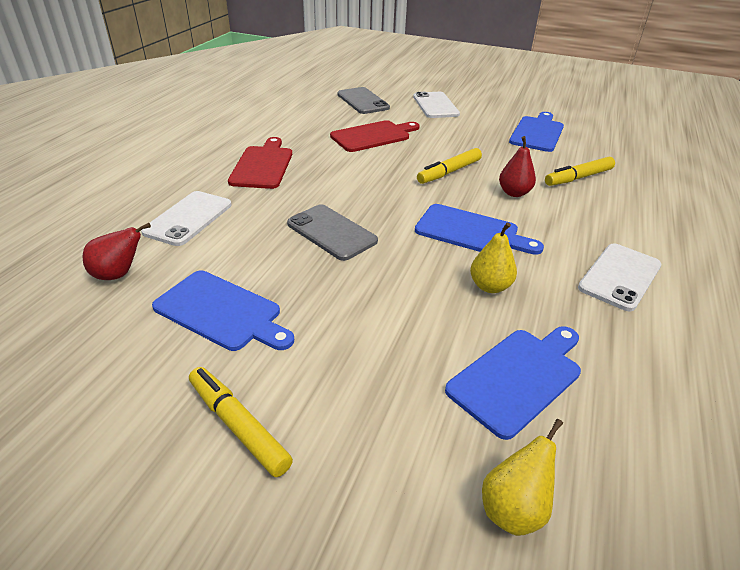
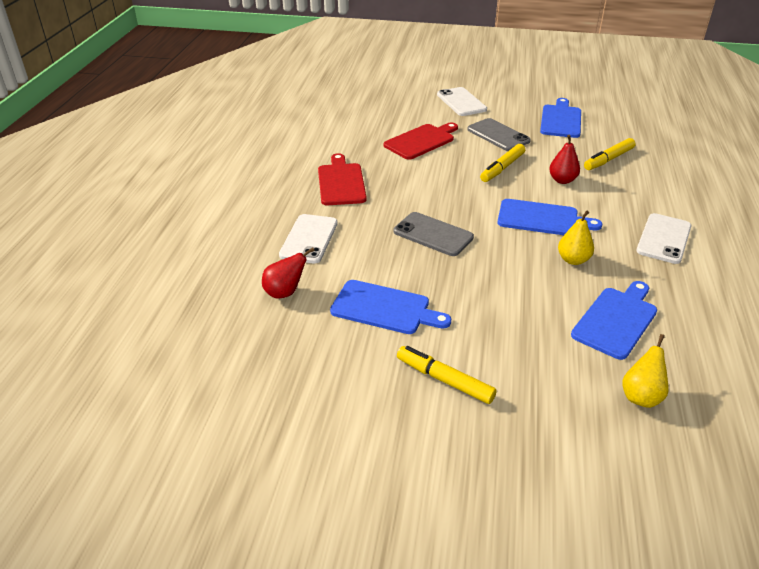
camera: 10 degrees left, 0 degrees up
grey phone [337,87,390,114] -> grey phone moved to [467,118,531,151]

